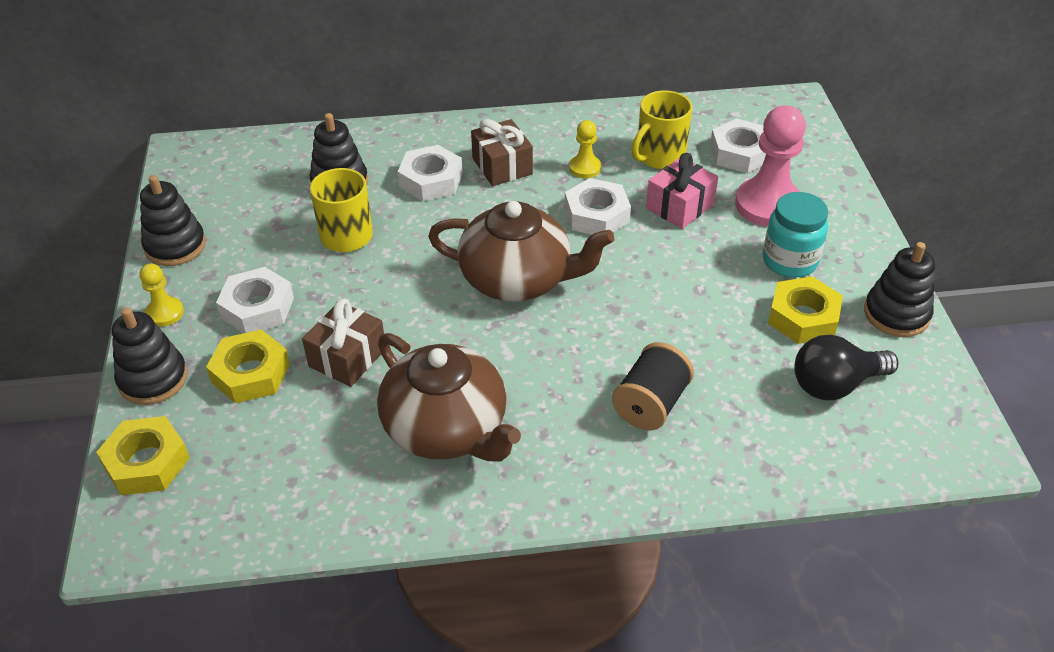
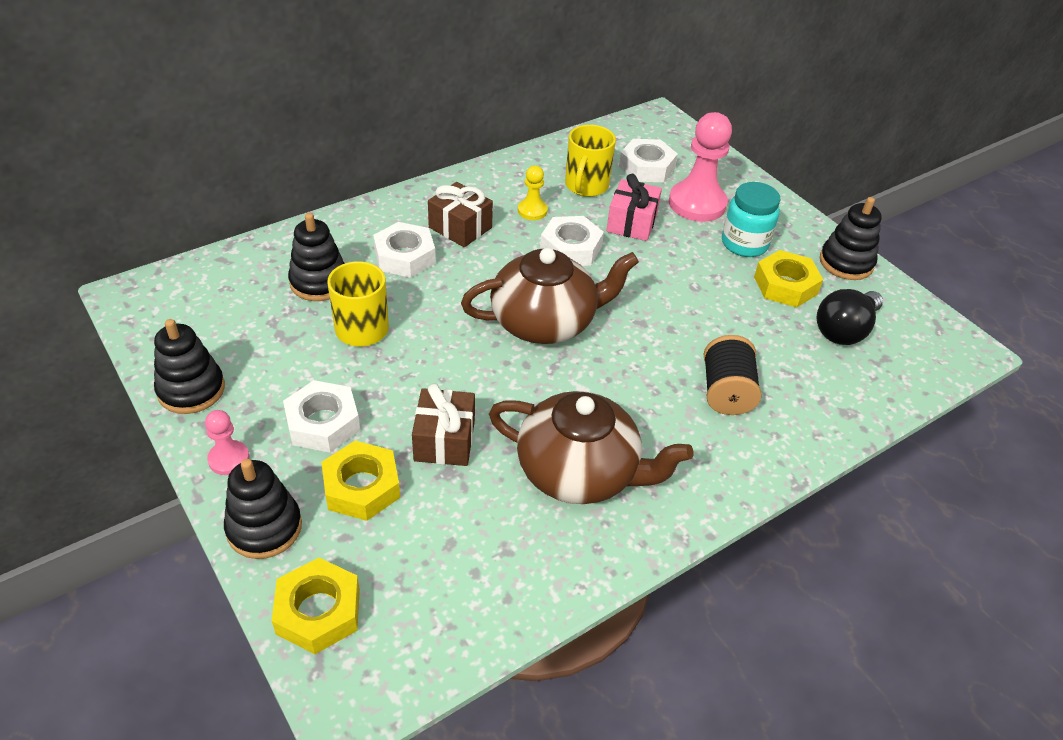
camera: 30 degrees left, 0 degrees up
yellow pawn [139,264,184,327] -> pink pawn [205,410,250,475]

